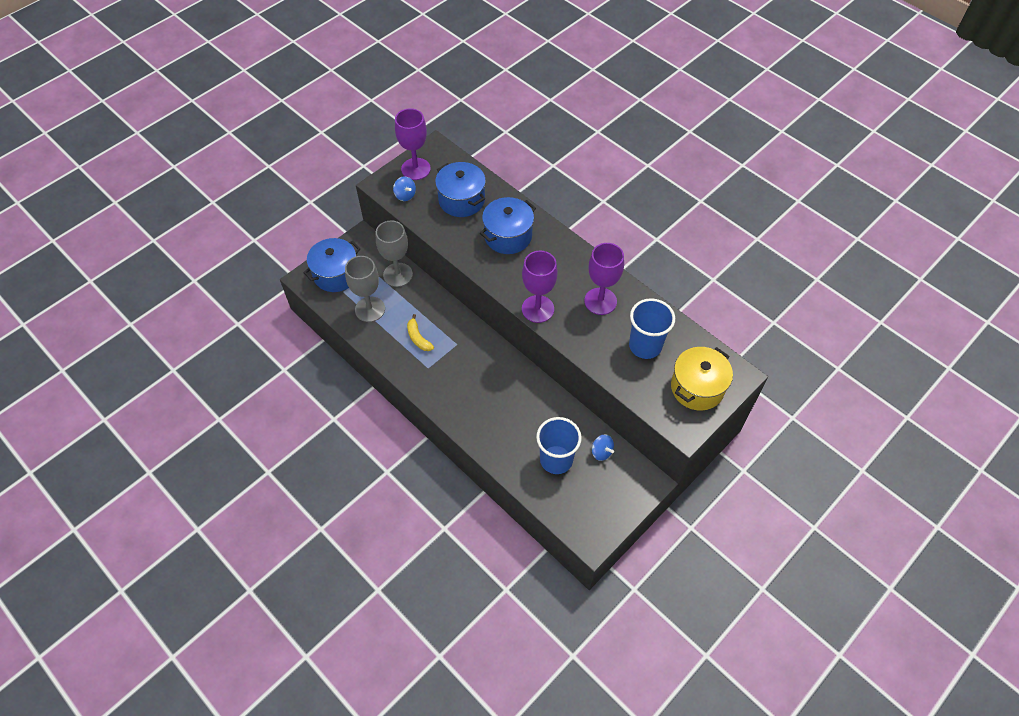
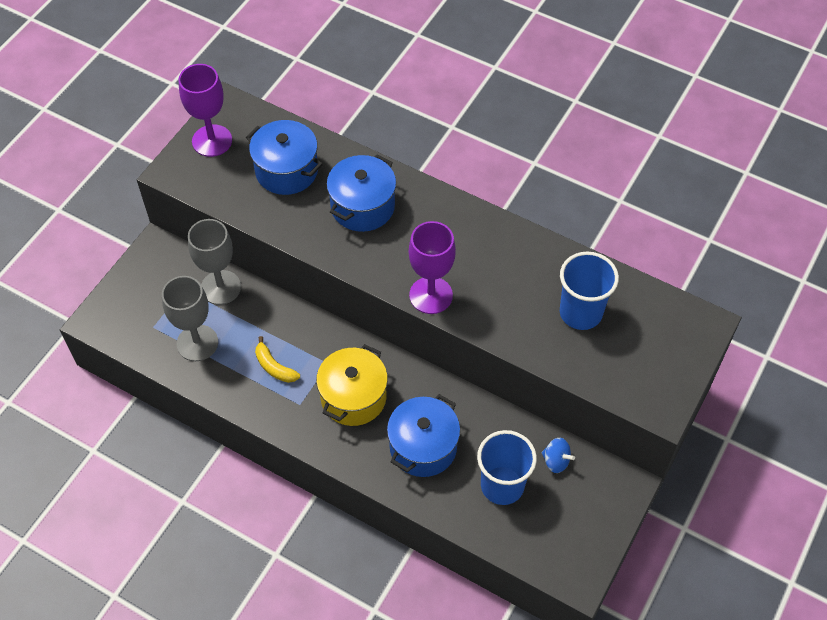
camera: 15 degrees left, 0 degrees up
blue pot [303,238,361,292] -> blue pot moved to [387,394,460,477]
blue spinning top [393,176,416,201] -> none
purple goblet [584,243,624,315] -> none
yellow pot [671,347,733,411] -> yellow pot moved to [316,344,388,426]

